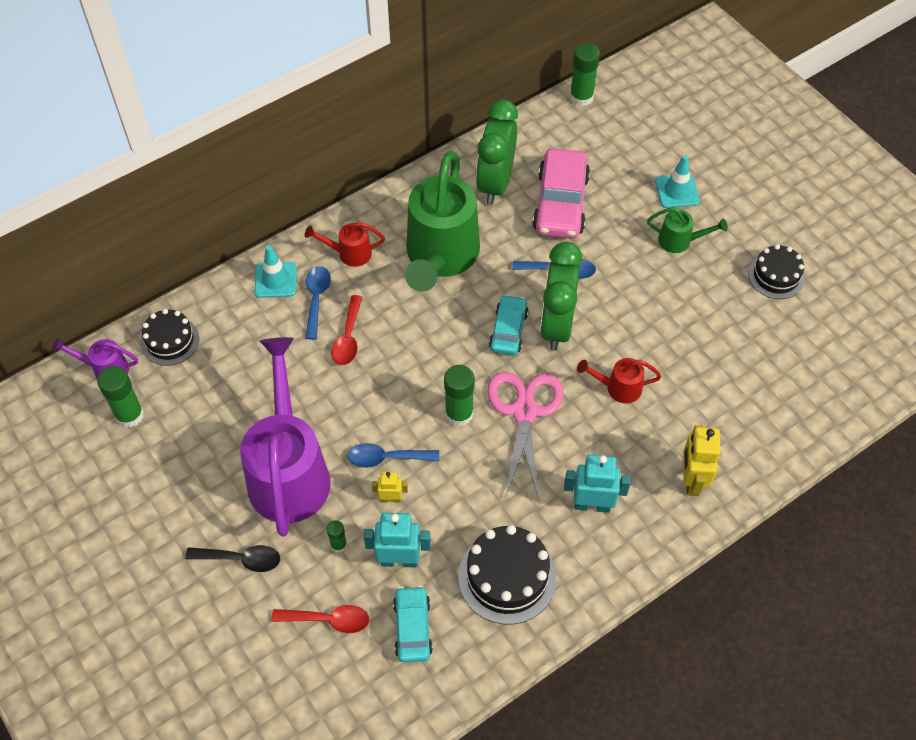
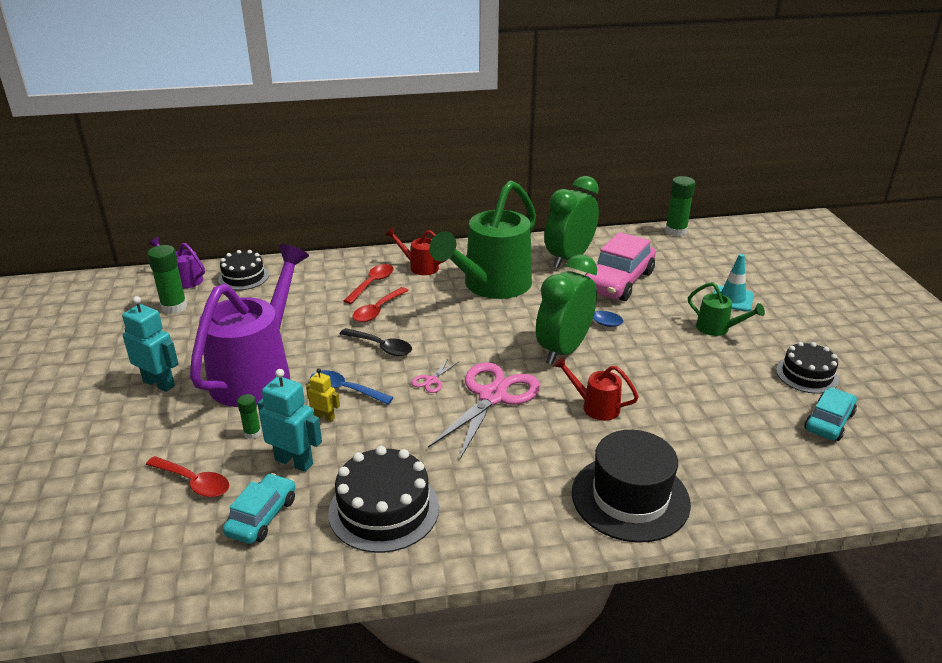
camera: 25 degrees right, 25 degrees down
black spoon [185,545,280,572] -> black spoon moved to [340,328,412,356]
turquoise traffic cone [255,245,297,298] -> none
blue spoon [305,266,331,340] -> red spoon [344,264,394,304]
green glue stick [444,365,475,427] -> pink scissors [411,358,458,393]
turquoise car [489,295,529,355] -> turquoise car moved to [804,387,857,441]
turquoise robot [564,455,631,513] -> turquoise robot moved to [122,296,179,392]
yellow robot [683,425,721,496] -> black hat [572,430,691,543]

